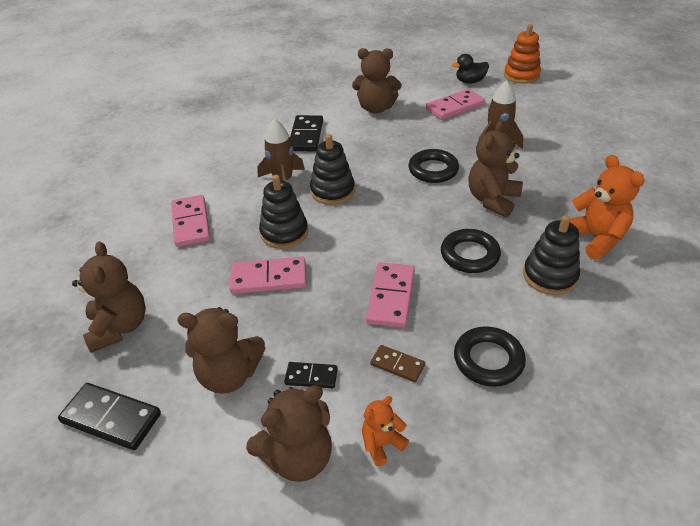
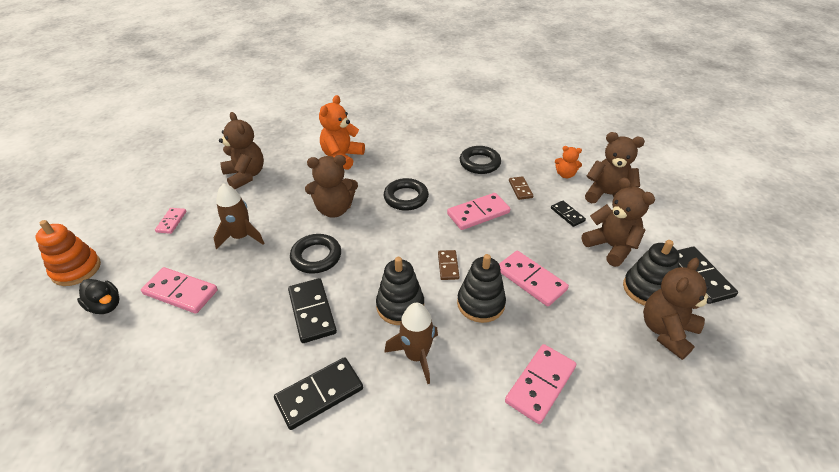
camera: 130 degrees left, 0 degrees up
brown teddy bear [352,48,401,114] -> brown teddy bear moved to [219,112,264,189]
black stacking toy [523,215,580,295] -> black stacking toy moved to [623,240,680,306]
none -> pink domino [155,208,187,234]
none -> black domino [288,278,337,343]
none -> brown domino [438,250,460,280]

